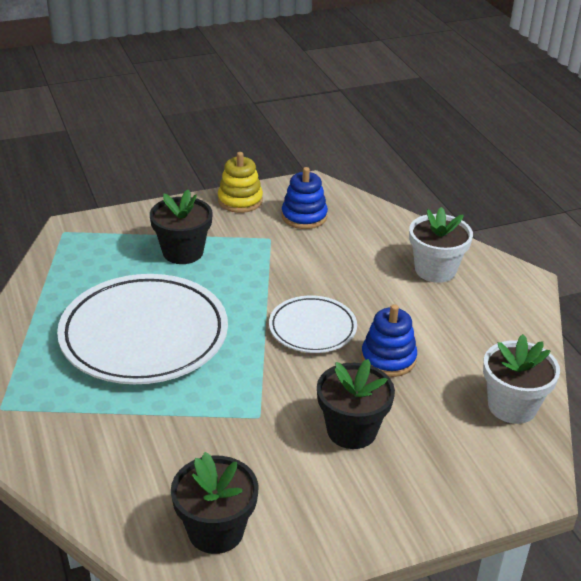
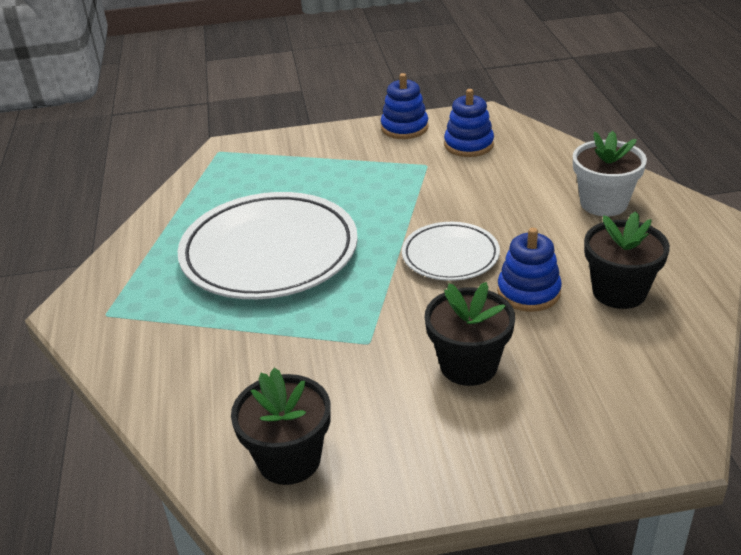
camera: 15 degrees right, 0 degrees up
black flower pot [150,190,213,264] -> black flower pot moved to [584,211,670,309]
yellow stacking toy [218,152,263,213] -> blue stacking toy [381,73,429,139]
white flower pot [483,334,560,424] -> none

